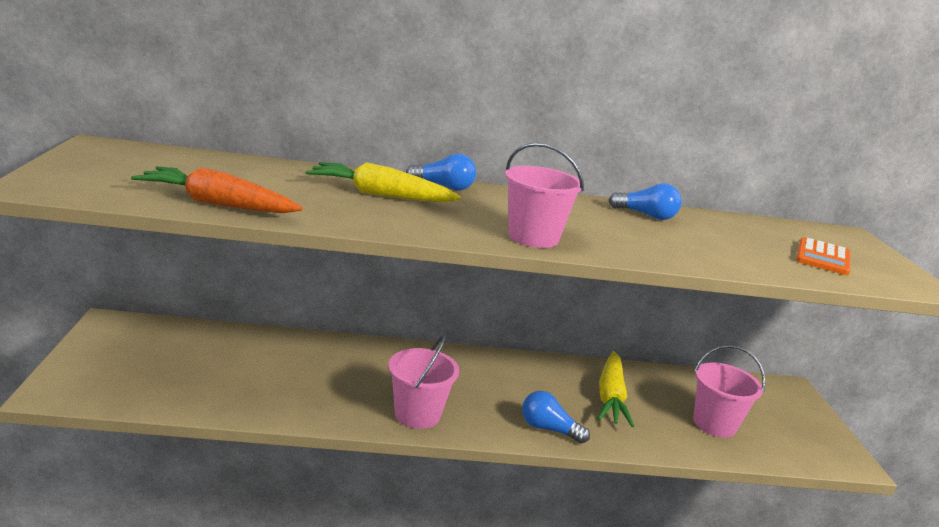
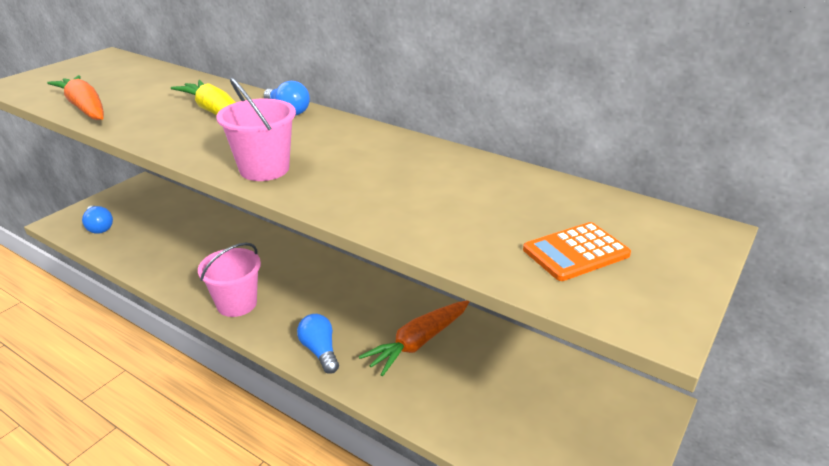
camera: 40 degrees right, 10 degrees up
yellow carrot [598,351,634,427] -> orange carrot [359,300,470,376]
blue light bulb [609,183,682,220] -> blue light bulb moved to [82,205,113,234]
pink bucket [693,345,766,438] -> none

